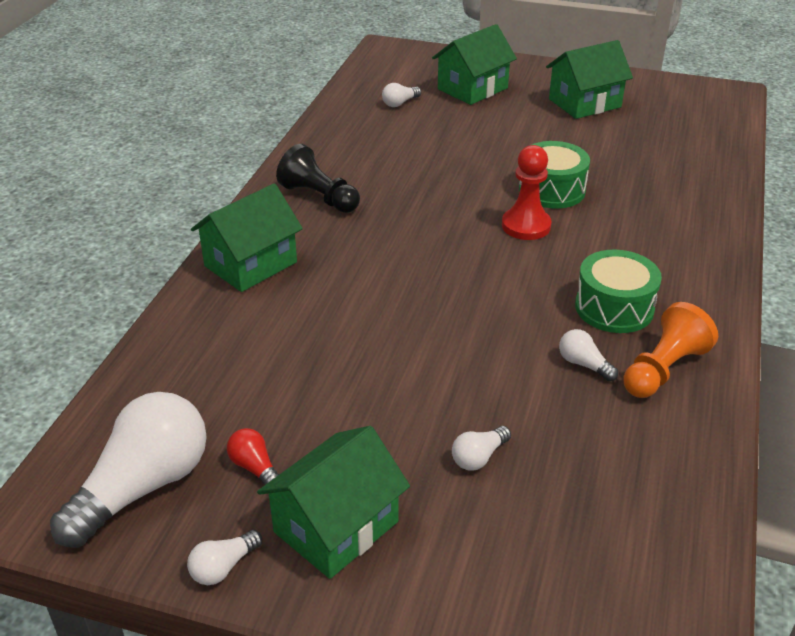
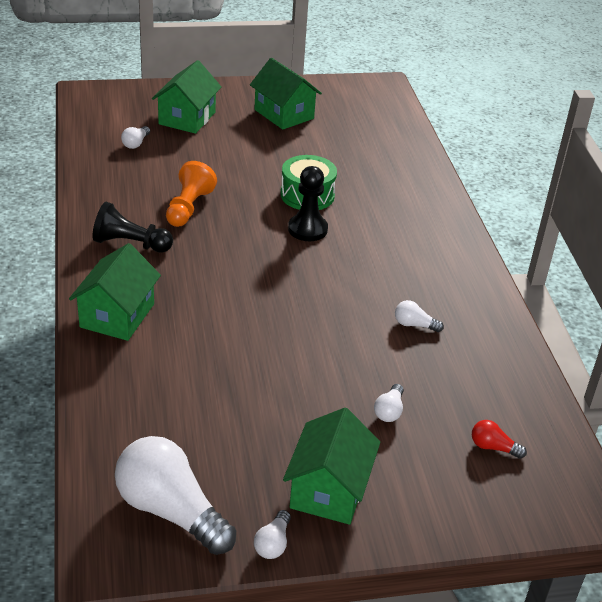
camera: 30 degrees left, 0 degrees up
white light bulb [50,392,207,548] -> white light bulb turned 60 degrees counterclockwise [115,436,236,555]
red light bulb [227,428,279,485] -> red light bulb moved to [472,420,527,459]
red pawn [502,145,552,240] -> black pawn [288,166,328,241]
green house [546,40,633,119] -> green house turned 75 degrees counterclockwise [250,58,322,130]
green drum [575,250,662,333] -> none
orange pawn [623,302,718,398] -> orange pawn moved to [166,161,217,227]

